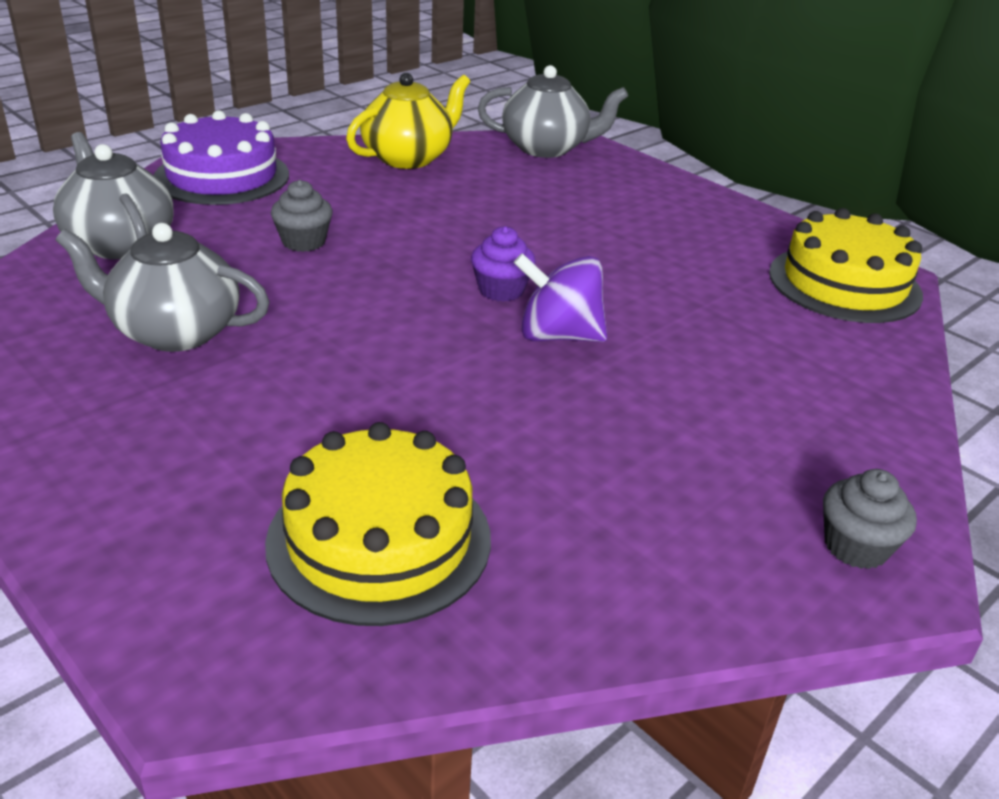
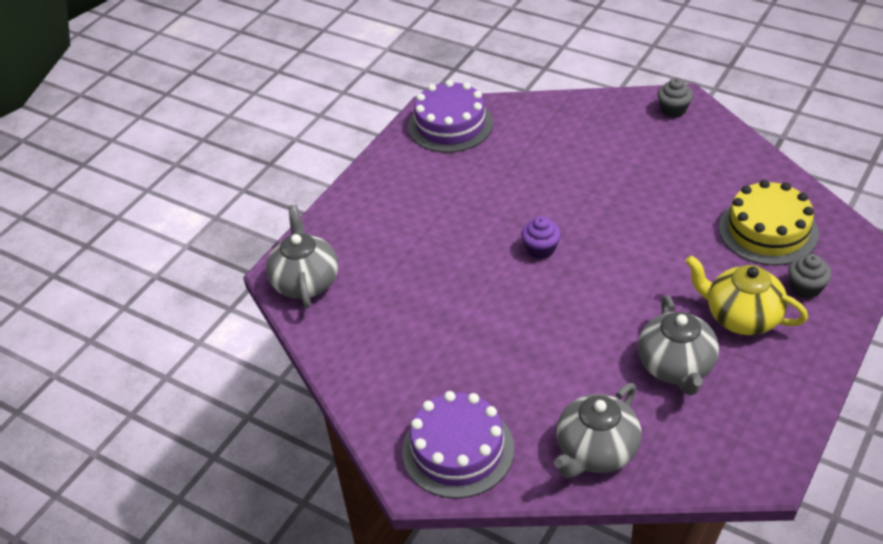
camera: 100 degrees left, 10 degrees up
grey cupcake [271,180,333,252] -> grey cupcake moved to [788,254,832,299]
yellow teapot [346,73,470,169] -> yellow teapot moved to [685,255,808,335]
purple spinning top [514,253,607,342] -> none
yellow cake [769,208,923,323] -> purple cake [408,80,493,153]

